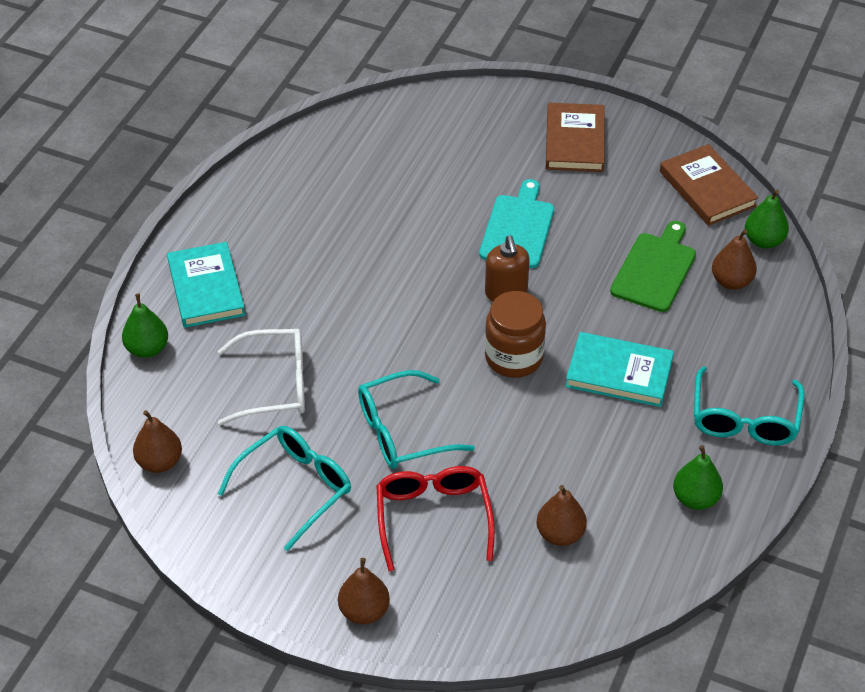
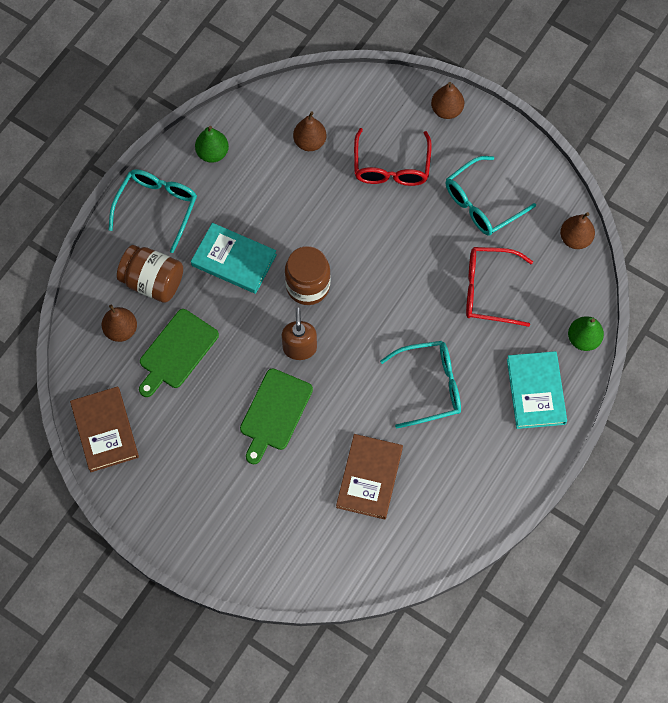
camera: 170 degrees left, 20 degrees up
white glasses [218,329,305,425] -> red glasses [466,247,533,327]
turquoise glasses [358,370,475,469] -> turquoise glasses moved to [380,341,461,428]
turquoise cutting board [479,179,554,268] -> green cutting board [240,369,313,464]
brown book [546,103,604,172] -> brown book moved to [336,434,403,520]
green pear [745,189,789,249] -> none
none -> brown jar [117,245,183,303]

